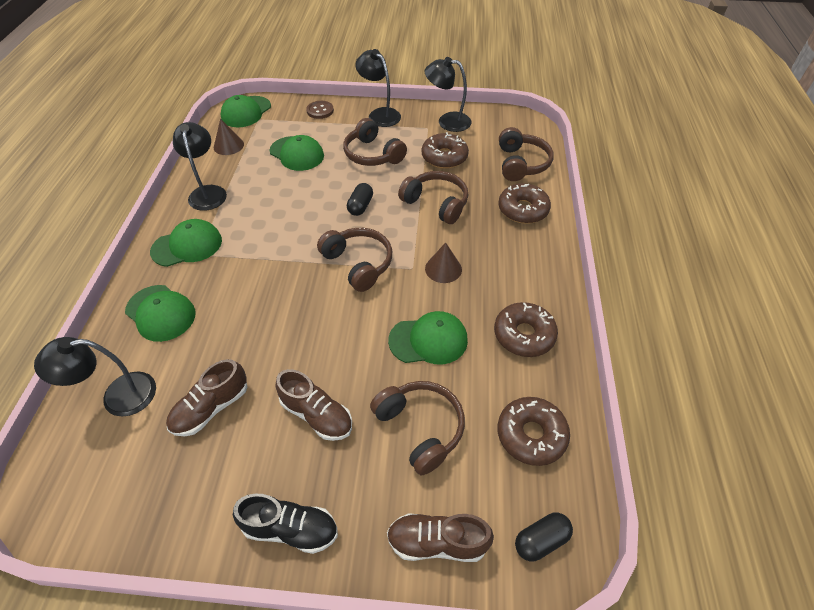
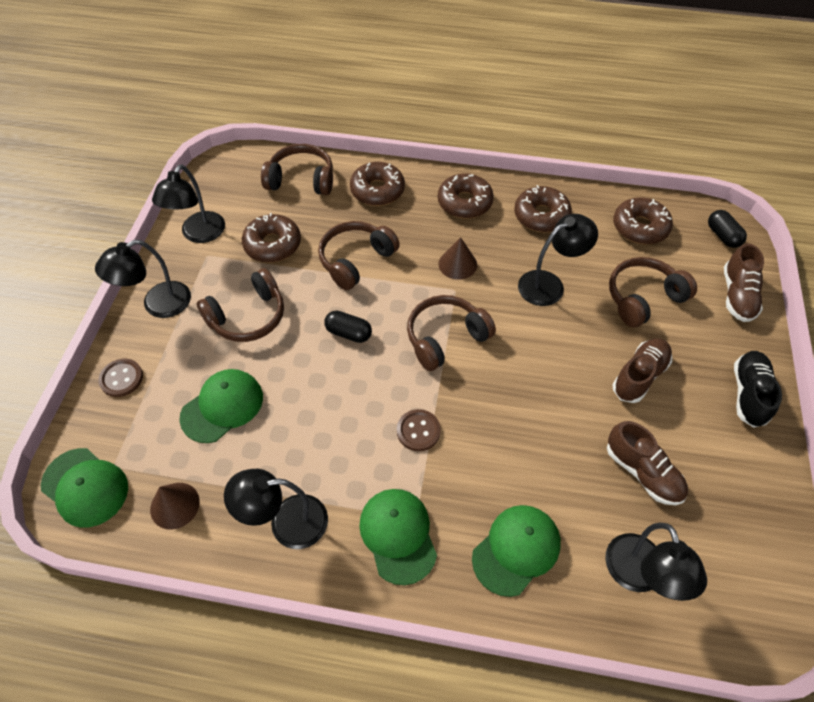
camera: 85 degrees left, 5 degrees up
green cap [388,311,468,364] -> black lamp [518,214,598,306]
none -> brown button [397,409,441,451]
none -> brown donut [438,173,494,219]

